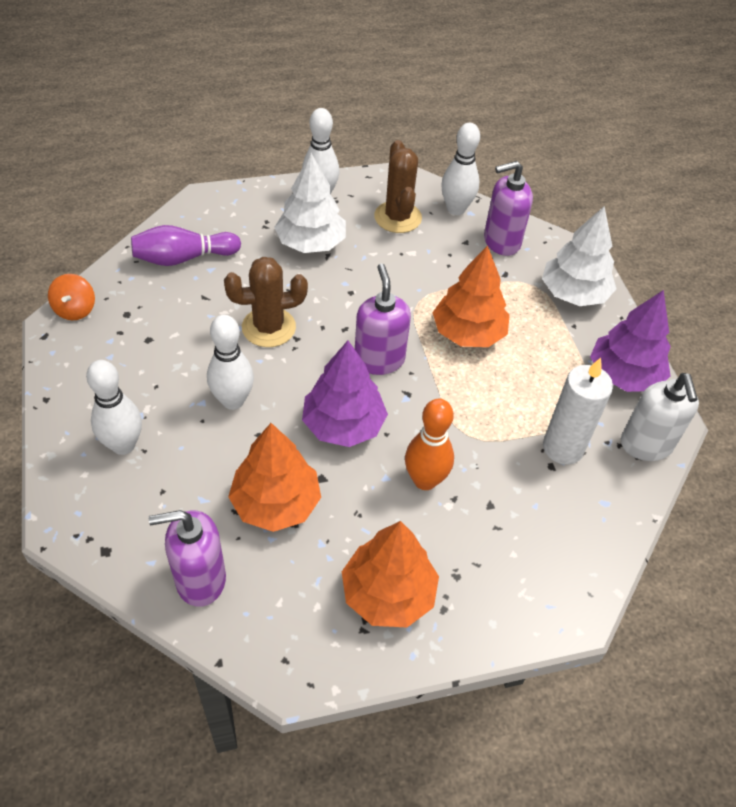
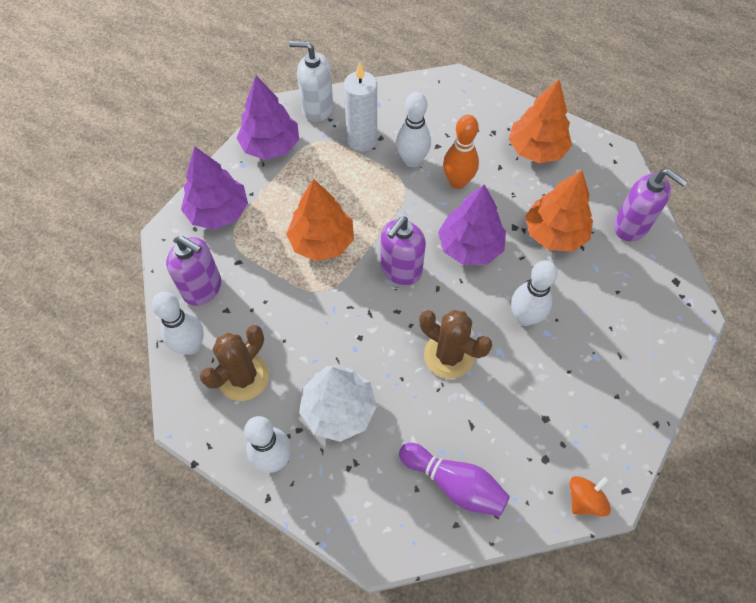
camera: 130 degrees left, 10 degrees up
white bowling pin [86,360,142,455] -> white bowling pin moved to [396,92,431,167]
white tree [542,206,617,306] -> purple tree [181,146,248,230]
white soap dispenser [621,373,699,461] -> white soap dispenser turned 120 degrees counterclockwise [289,41,333,122]

